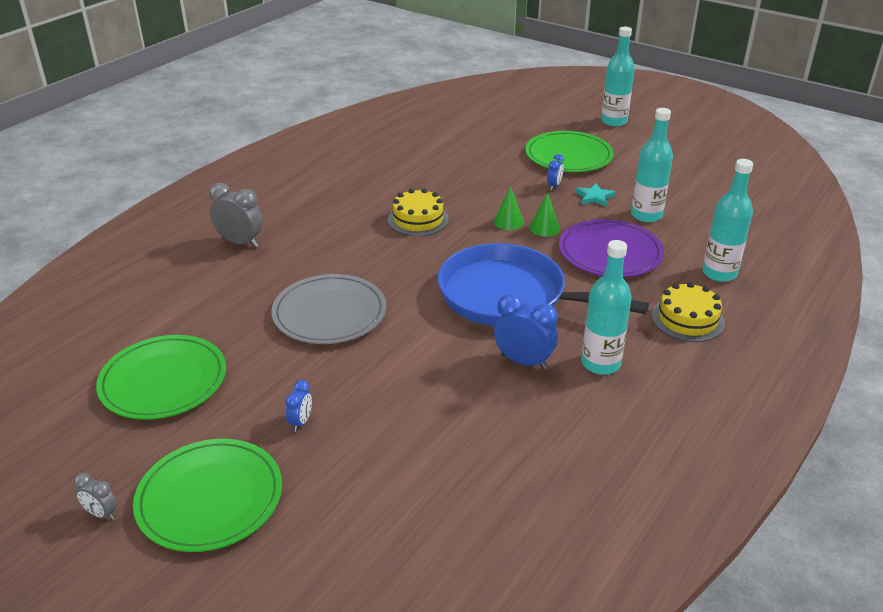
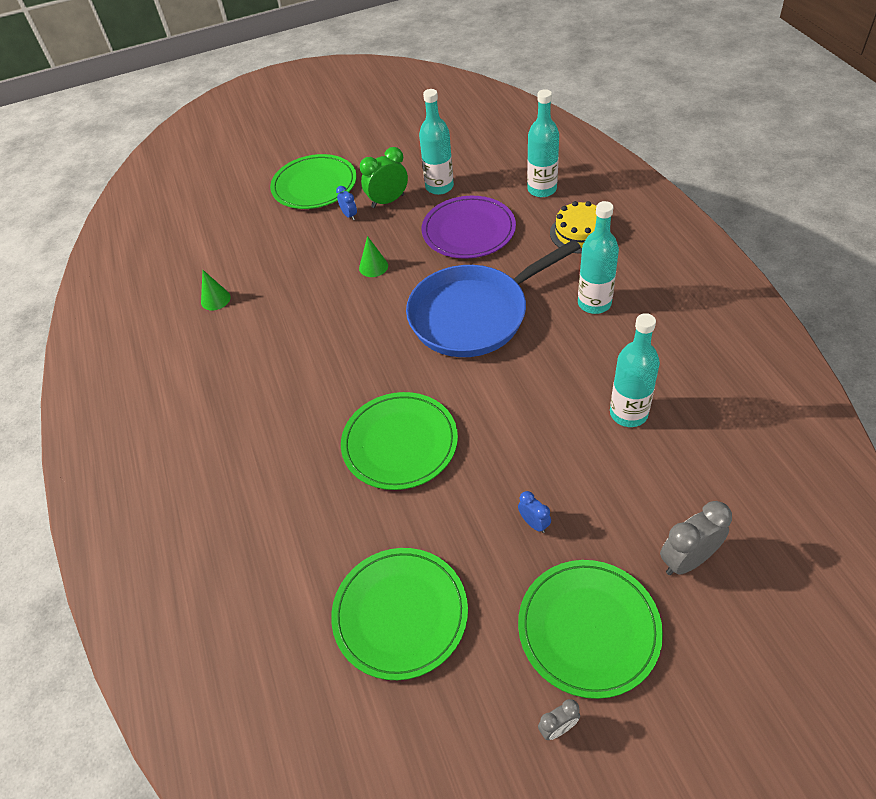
camera: 50 degrees left, 15 degrees up
grey clock [209,183,263,247] -> grey clock moved to [660,501,732,575]
grey plate [272,274,386,344] -> green plate [341,392,458,490]
yellow cake [388,188,449,236] -> none
blue clock [494,294,558,370] -> none
green cone [530,192,560,237] -> green cone moved to [201,270,231,310]
turquoise star [575,183,615,207] -> green clock [360,147,408,208]
turquoise bottle [601,27,635,127] -> turquoise bottle moved to [610,313,660,427]

